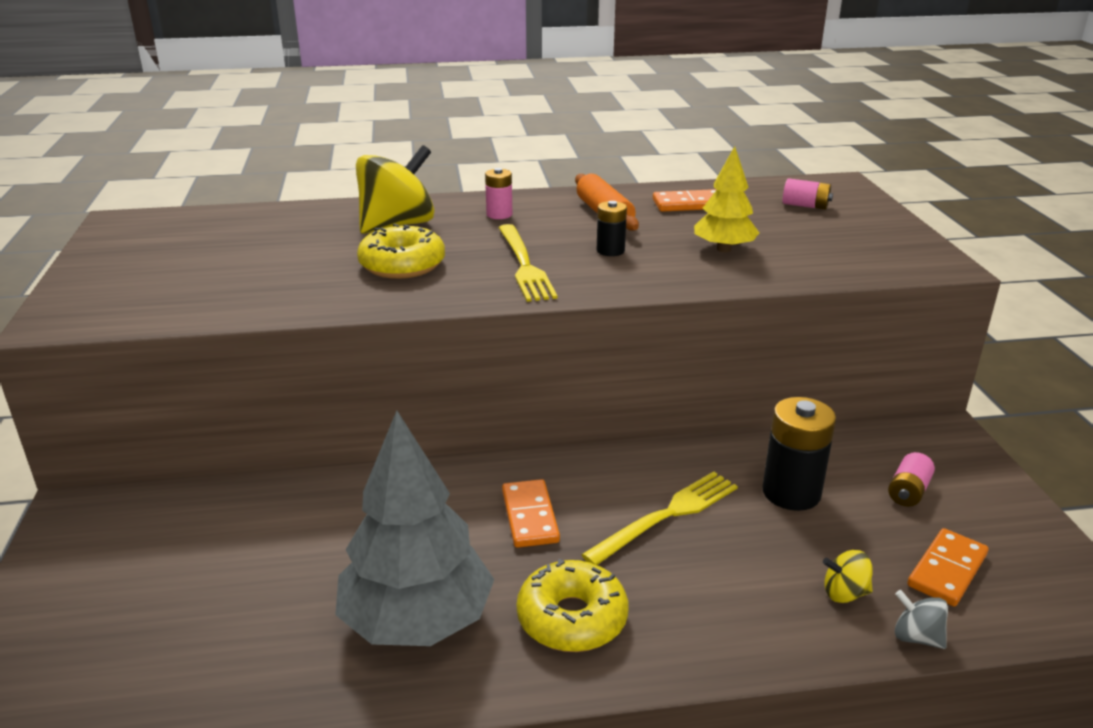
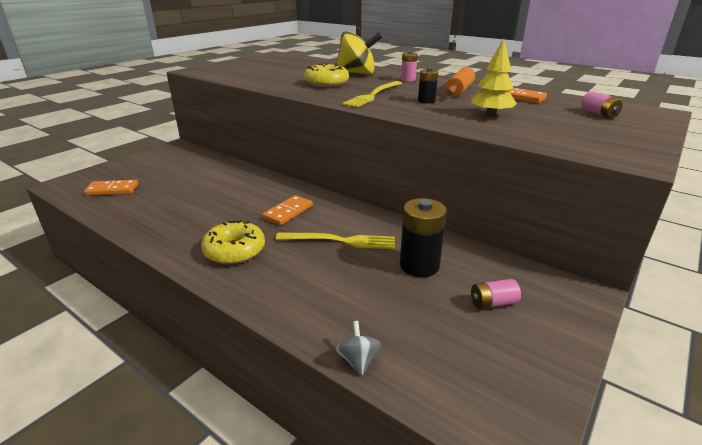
camera: 45 degrees right, 0 degrees up
grey tree [335,411,494,646] -> none
yellow spinning top [823,550,873,603] -> none
orange domino [907,528,988,607] -> orange domino moved to [84,180,138,196]

